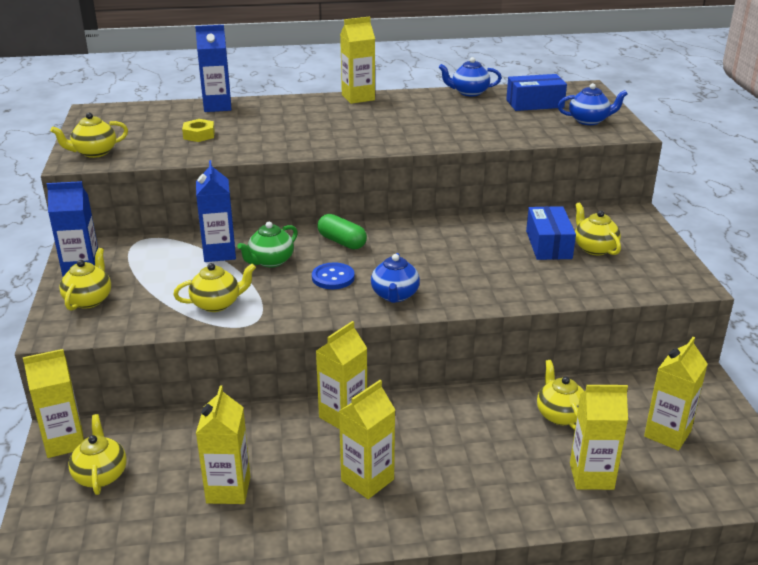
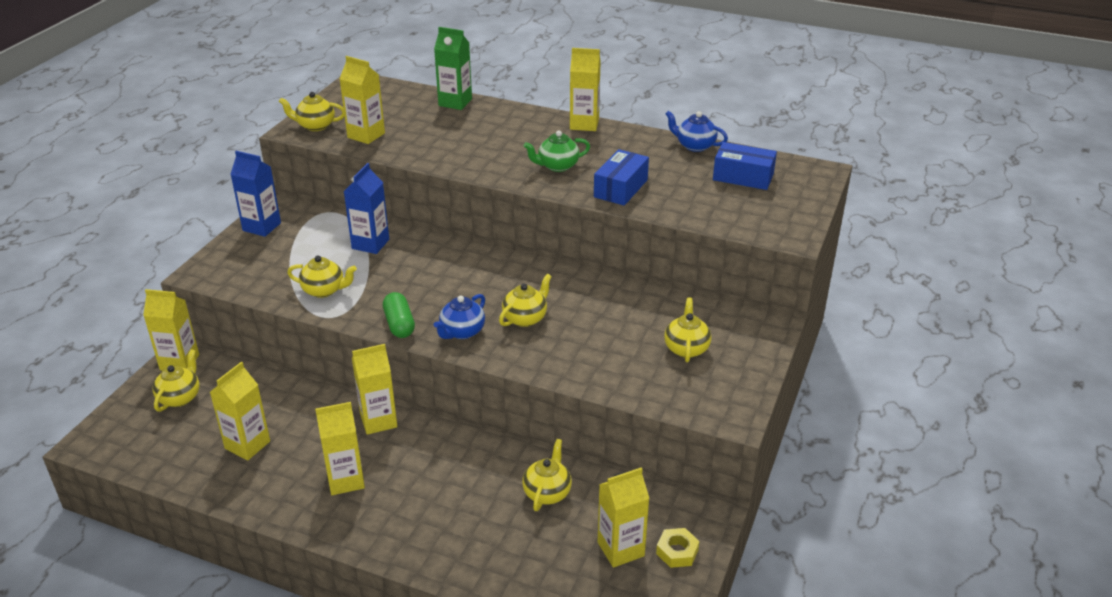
camera: 30 degrees right, 5 degrees up
yellow teapot [59,248,111,311] -> yellow teapot moved to [499,274,552,327]
yellow nut [182,119,215,142] -> yellow nut moved to [656,528,699,568]
blue carton [195,25,231,112] -> green carton [434,27,472,110]
green teapot [237,222,298,267] -> green teapot moved to [524,130,590,172]
blue button [312,263,355,289] -> none
green capsule [318,214,367,249] -> green capsule moved to [383,292,415,338]
blue box [526,206,576,260] -> blue box moved to [594,149,649,206]
blue teapot [558,83,628,125] -> none
yellow carton [570,385,628,490] -> yellow carton moved to [339,56,385,144]

